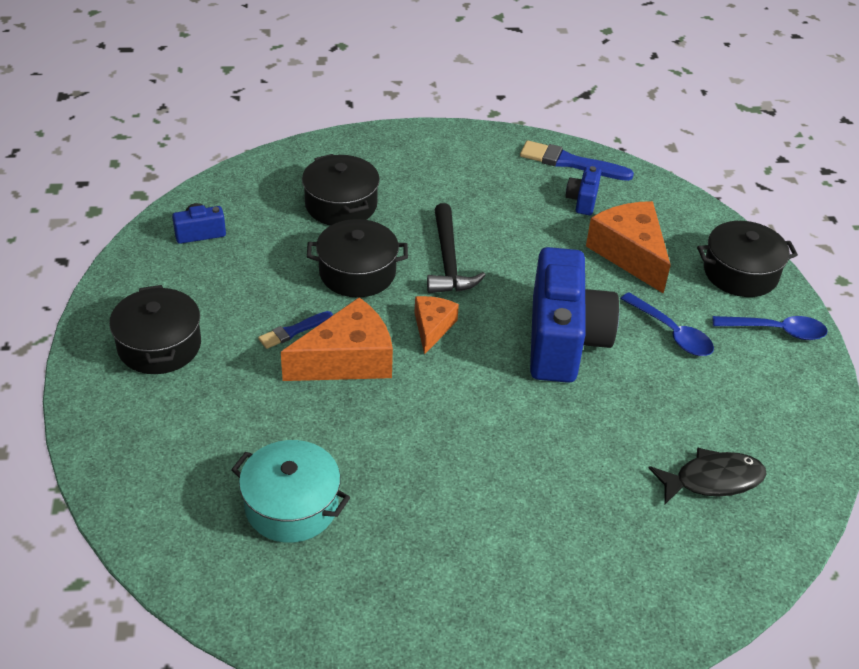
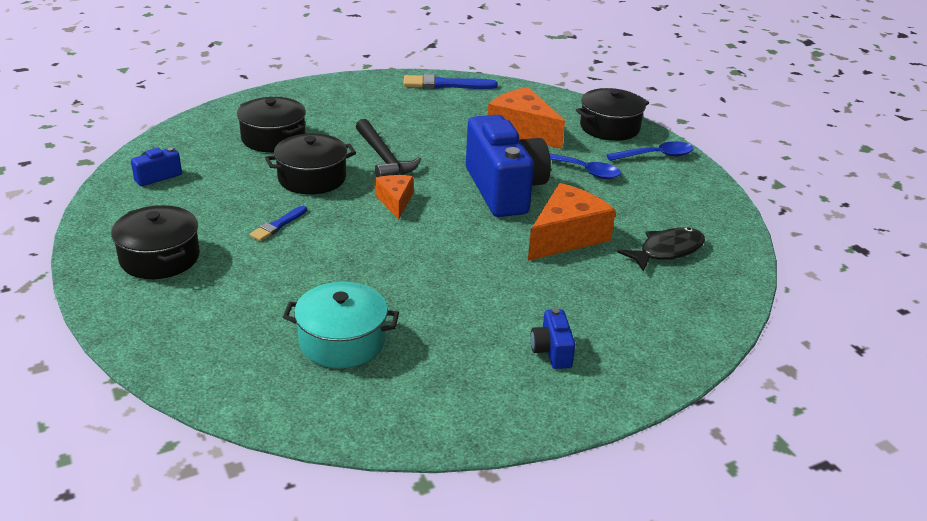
camera: 20 degrees left, 10 degrees down
orange cheese [281,297,393,381] -> orange cheese moved to [528,183,616,261]
blue camera [566,166,601,215] -> blue camera moved to [530,308,575,369]

